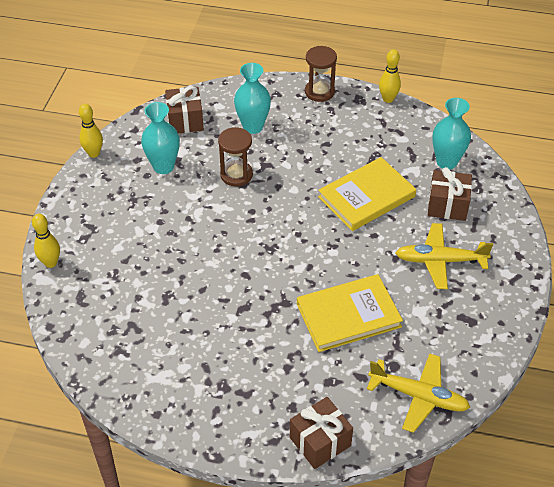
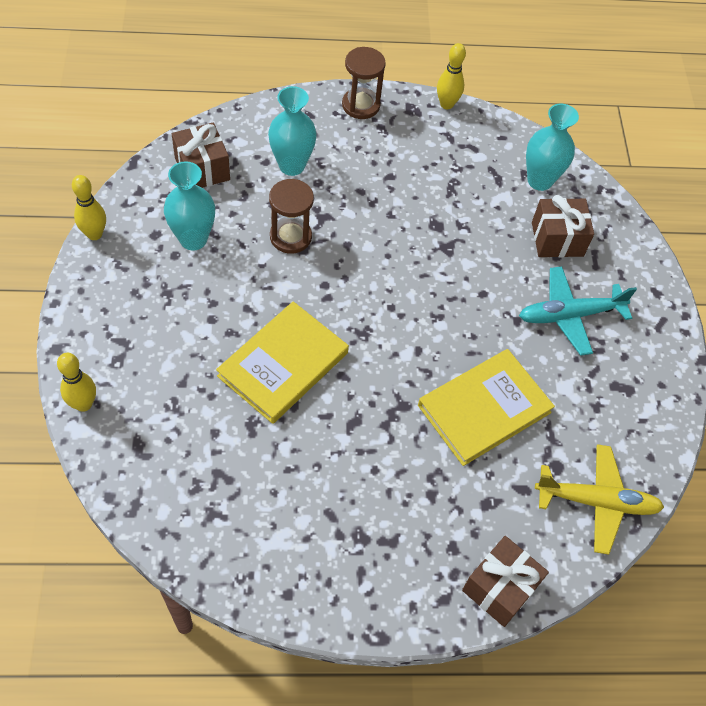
camera: 20 degrees left, 10 degrees up
yellow book [318,157,416,231] -> yellow book moved to [216,301,349,424]
yellow plane [395,223,493,289] -> turquoise plane [519,266,637,356]

